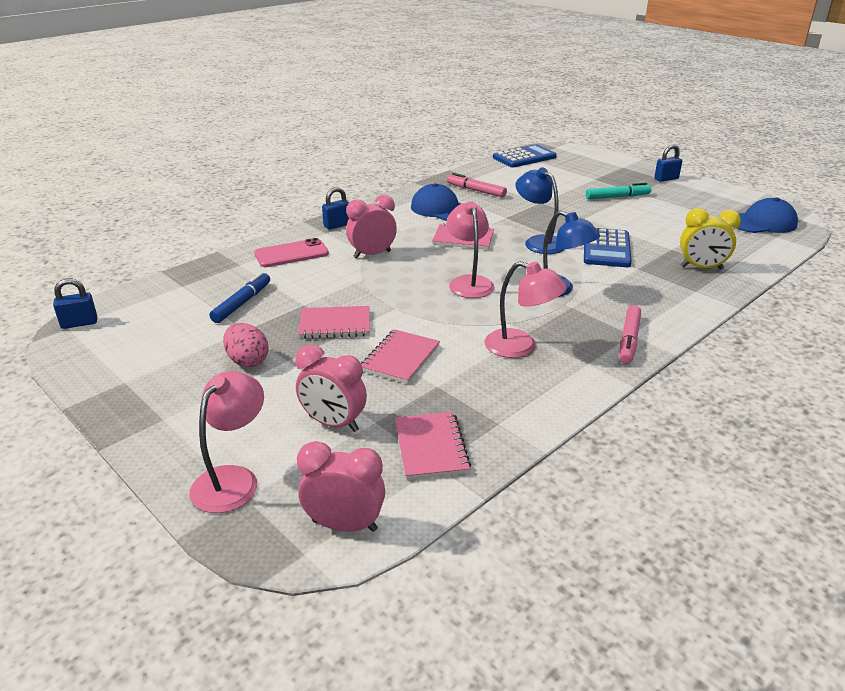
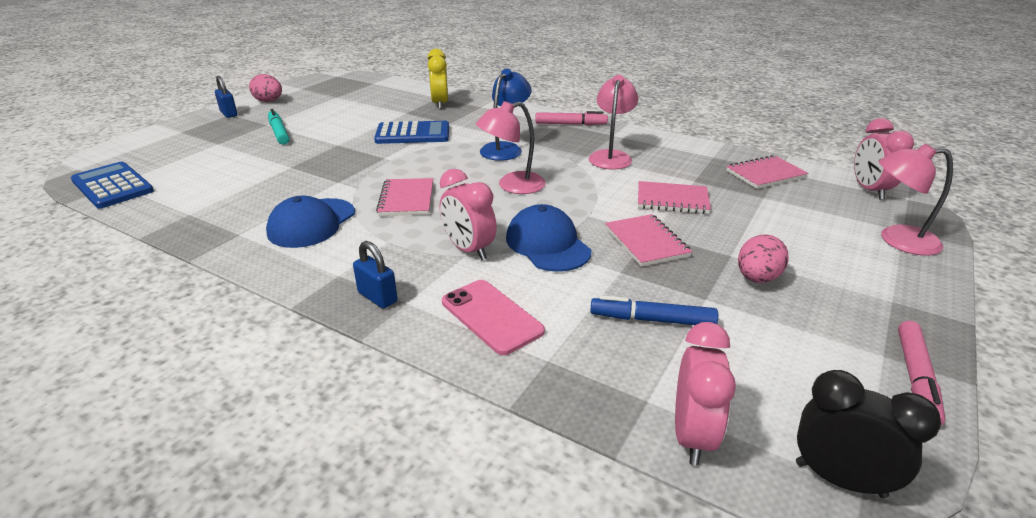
camera: 105 degrees left, 0 degrees up
blue padlock [53,278,97,329] -> black clock [796,370,941,498]
pink clock [295,345,367,432] -> pink clock moved to [675,322,736,465]
pink marker [447,173,507,197] -> pink marker moved to [898,321,945,425]
blue lamp [515,167,565,254] -> none
blue cap [738,198,798,233] -> blue cap moved to [506,204,592,272]
none -> pink egg [249,74,282,102]

